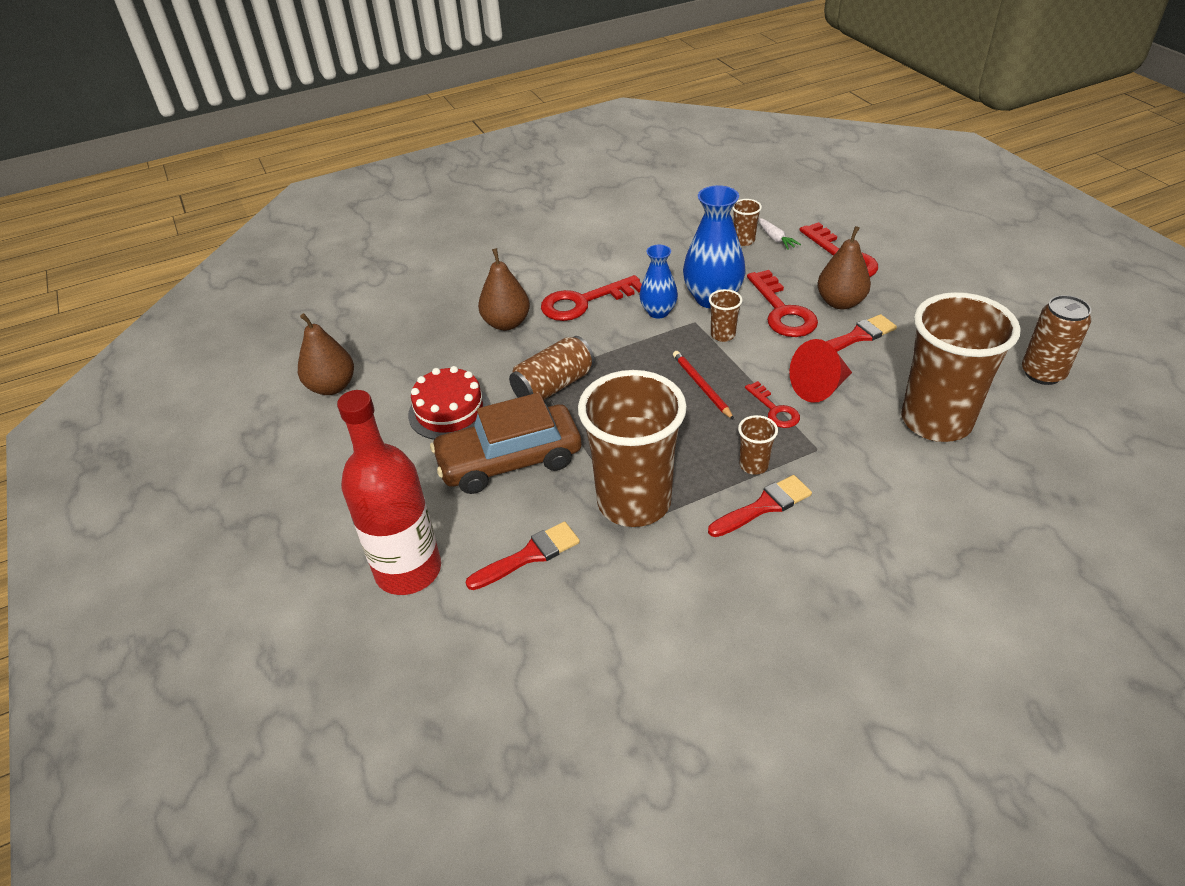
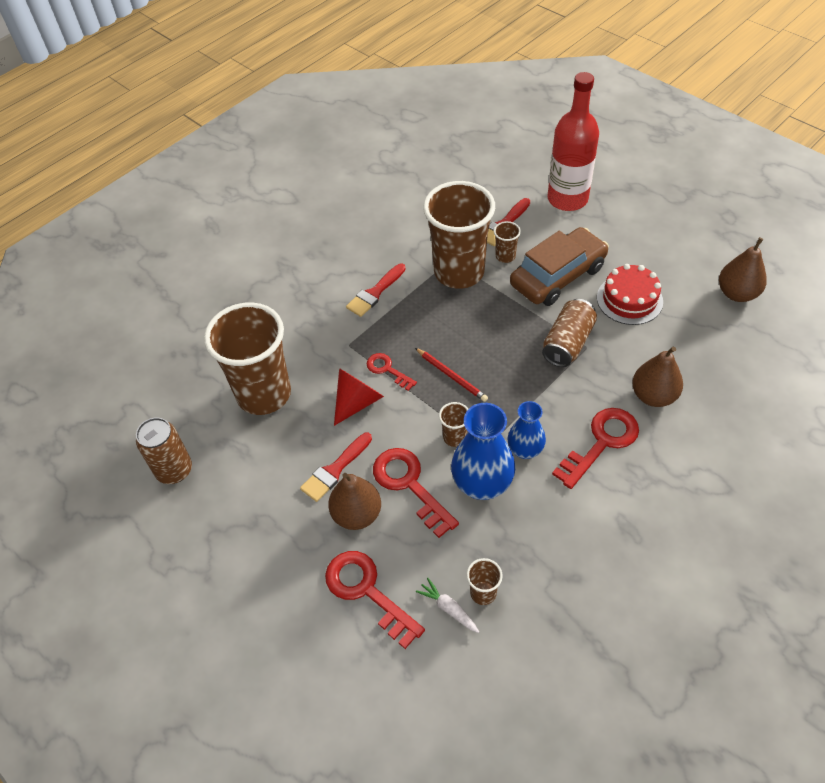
camera: 160 degrees right, 10 degrees up
brown cup [738,415,778,475] -> brown cup moved to [494,221,521,263]

